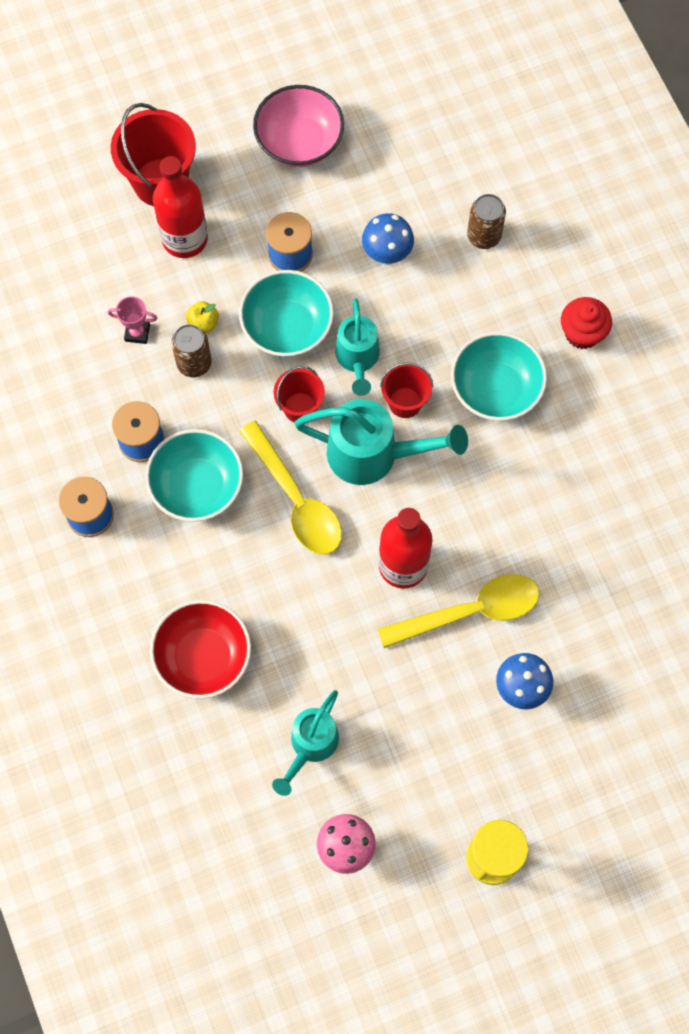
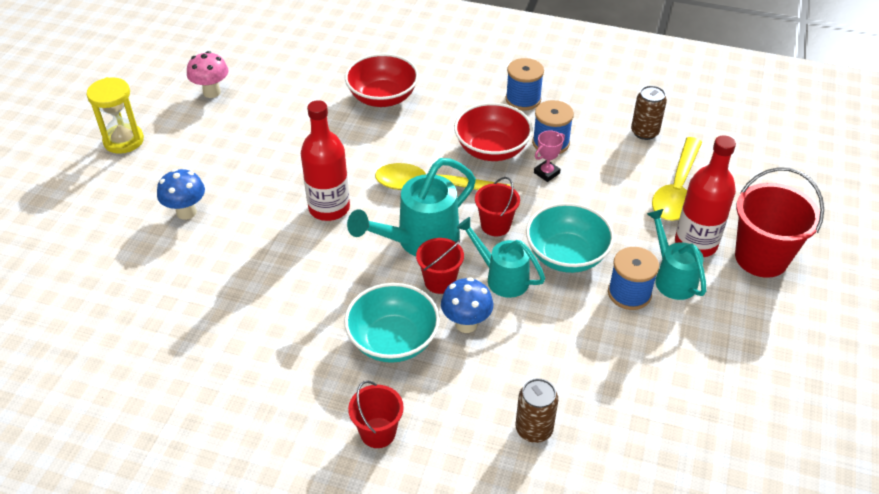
camera: 130 degrees right, 25 degrees down
pink trophy [108,296,157,344] -> pink trophy moved to [534,130,565,182]
turquoise bowl [145,429,243,522] -> red bowl [454,103,533,161]
brown can [171,324,212,378] -> brown can moved to [631,85,667,140]
yellow apple [186,301,219,333] -> none
pink bowl [253,85,344,167] -> none
turquoise watering can [272,690,339,796] -> turquoise watering can moved to [647,209,706,300]
blue mushroom [362,213,414,265] -> blue mushroom moved to [441,277,493,333]
yellow spoon [378,574,540,648] -> yellow spoon moved to [652,137,702,221]
red cupcake [561,297,612,349] -> red bucket [348,381,404,448]

